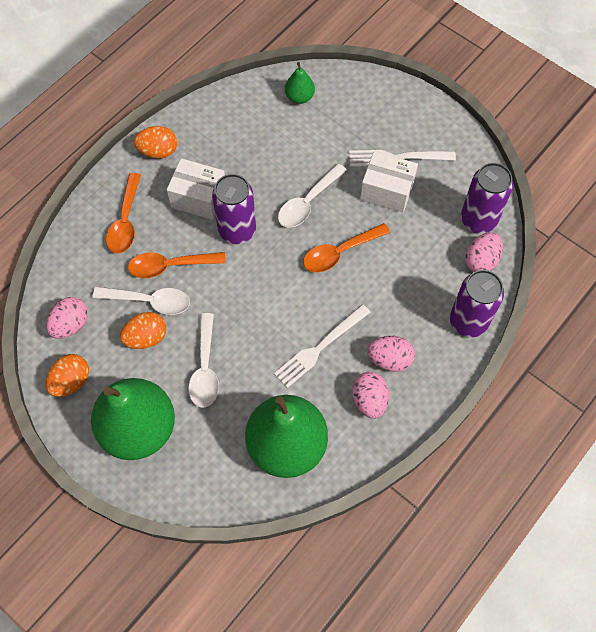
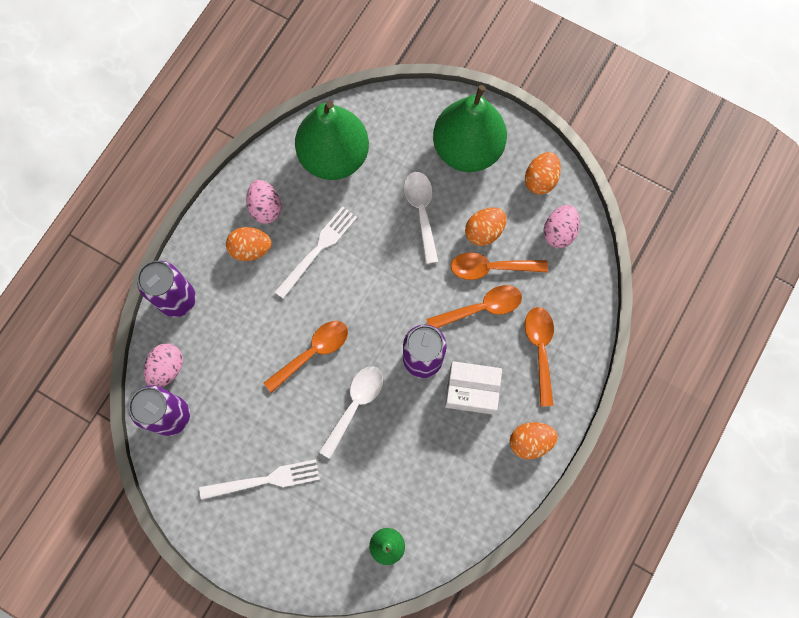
camera: 170 degrees right, 10 degrees up
white spoon [93,287,190,315] -> orange spoon [451,252,548,280]
white box [360,151,418,213] -> none
pink egg [367,336,415,372] -> orange egg [226,227,272,261]

